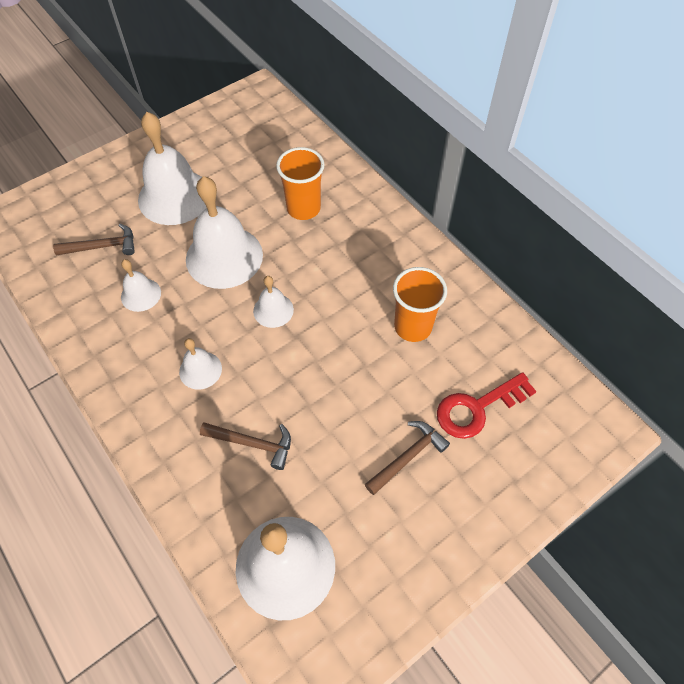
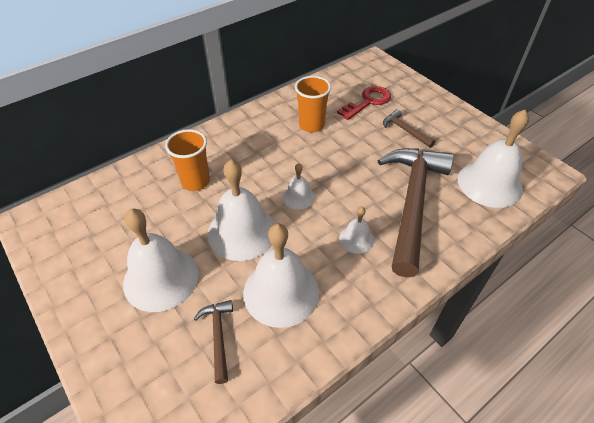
camera: 90 degrees left, 10 degrees down
white bell [121,259,161,312] -> white bell [243,224,319,328], size x2.00
brown hammer [200,422,291,470] -> brown hammer [378,148,454,277], size x2.34
red key [437,372,537,439] -> red key turned 105 degrees counterclockwise [337,86,391,120]

